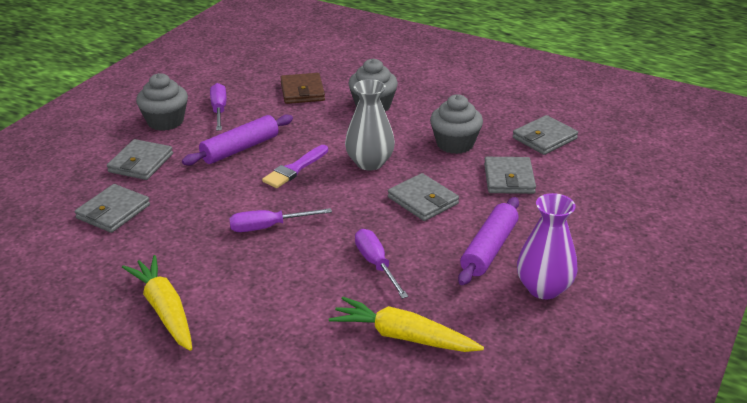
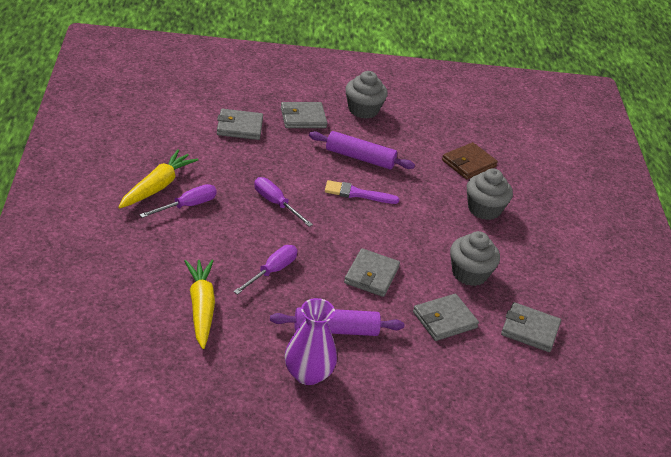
camera: 55 degrees right, 5 degrees up
purple screwdriver [210,83,227,131] -> purple screwdriver moved to [140,184,217,218]
grey vase [345,79,395,170] -> none

